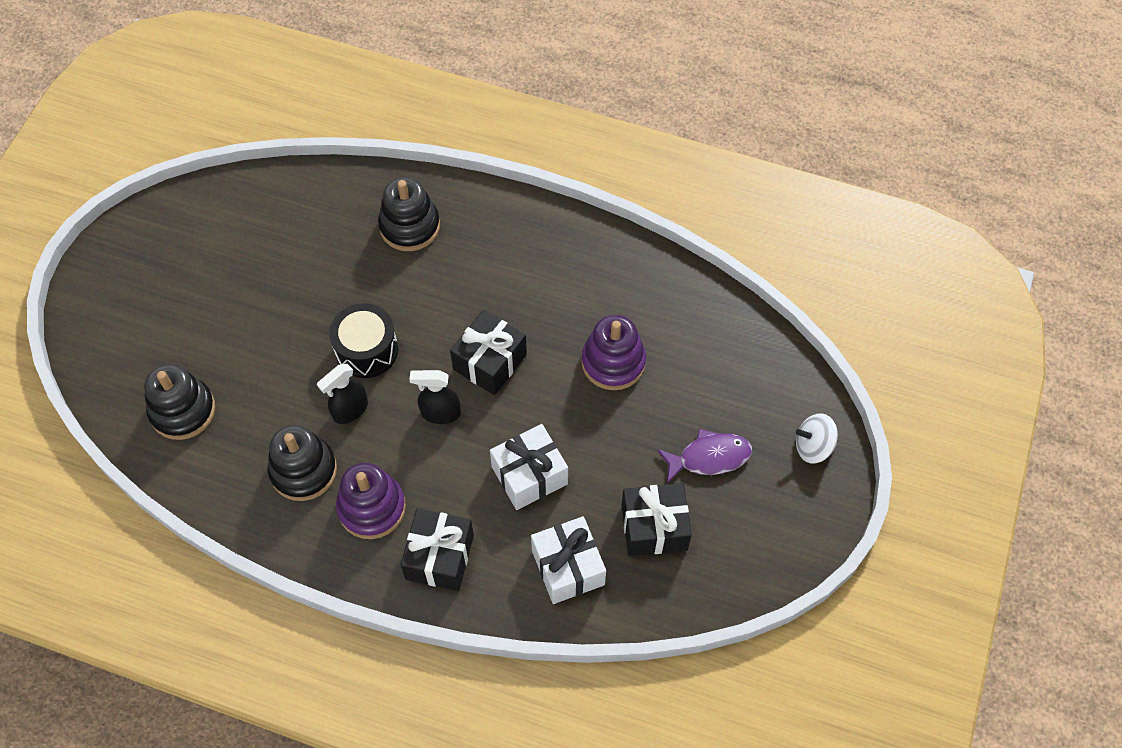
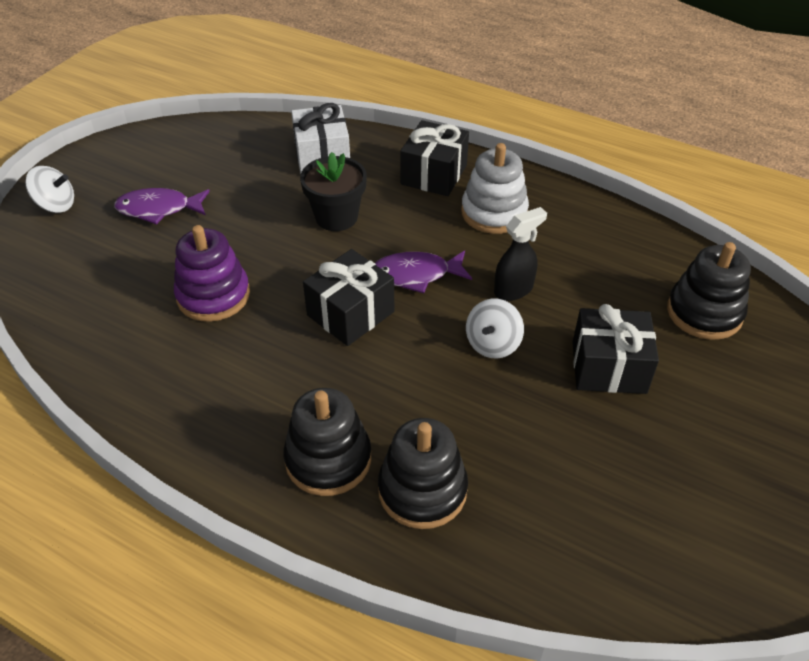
camera: 170 degrees left, 15 degrees down
black stacking toy [268,425,337,501] -> black stacking toy moved to [283,388,371,496]
black drum [329,303,398,378] -> white spinning top [466,299,524,359]
purple stacking toy [336,463,406,539] -> white stacking toy [461,143,529,234]
black spray bottle [409,370,461,424] -> purple fish [375,250,472,293]
white gift [490,424,568,510] -> black flower pot [300,152,367,231]
black gift [621,483,692,556] -> black gift moved to [572,304,659,394]

